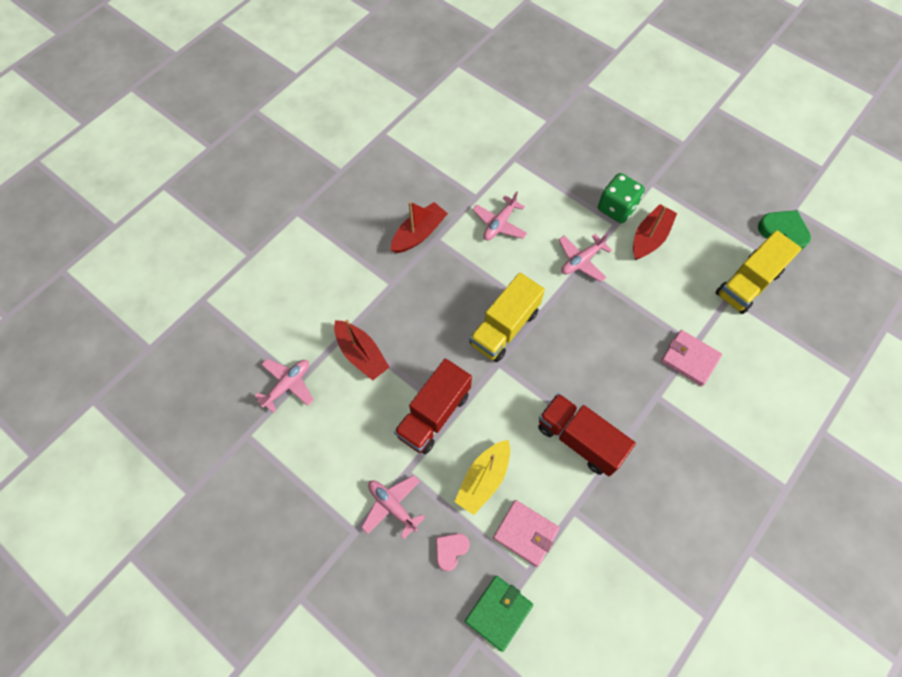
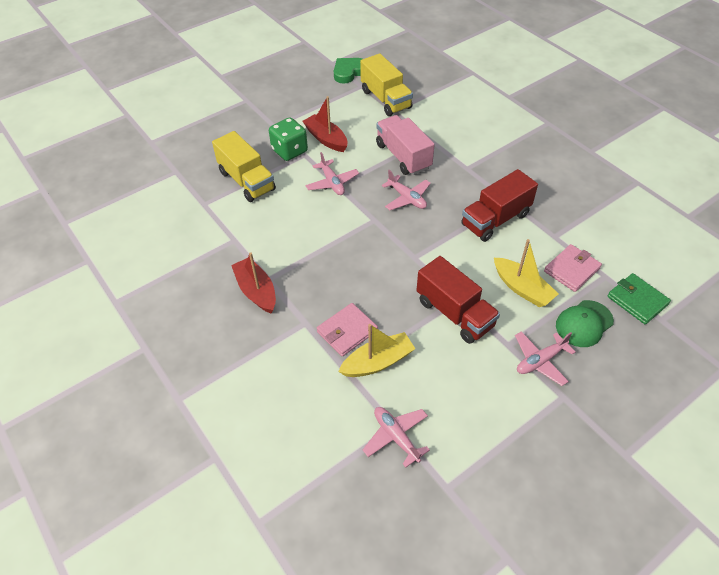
camera: 75 degrees left, 15 degrees down
red boat [334,319,390,381] -> yellow boat [338,324,416,377]
pink heart [436,533,470,571] -> green cap [556,300,614,347]
yellow truck [469,273,545,362] -> yellow truck moved to [212,131,276,202]
pink plane [472,191,527,240] -> pink plane moved to [382,170,431,210]
pink wallet [661,330,722,386] -> pink wallet moved to [317,303,378,356]
none -> pink truck [376,115,435,175]

